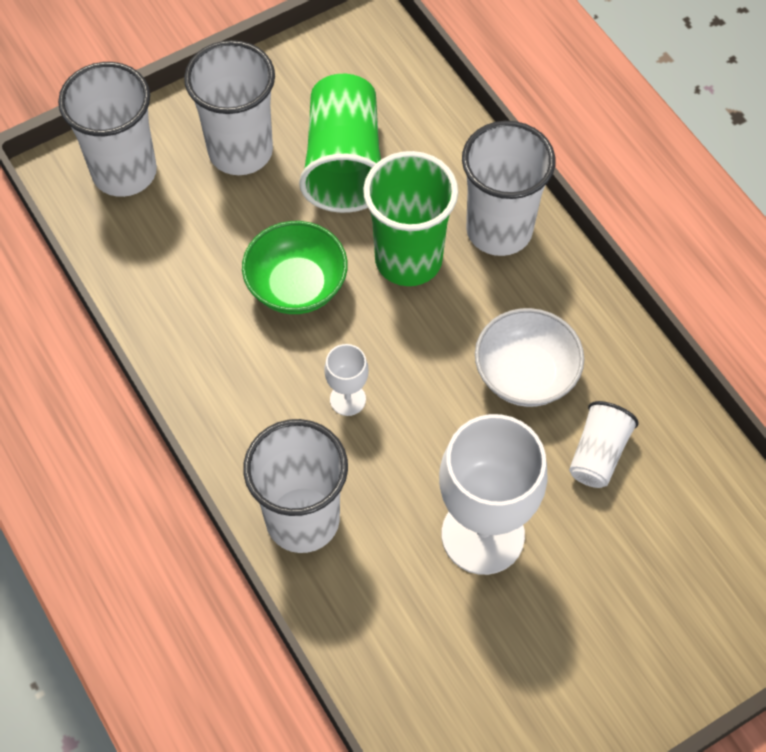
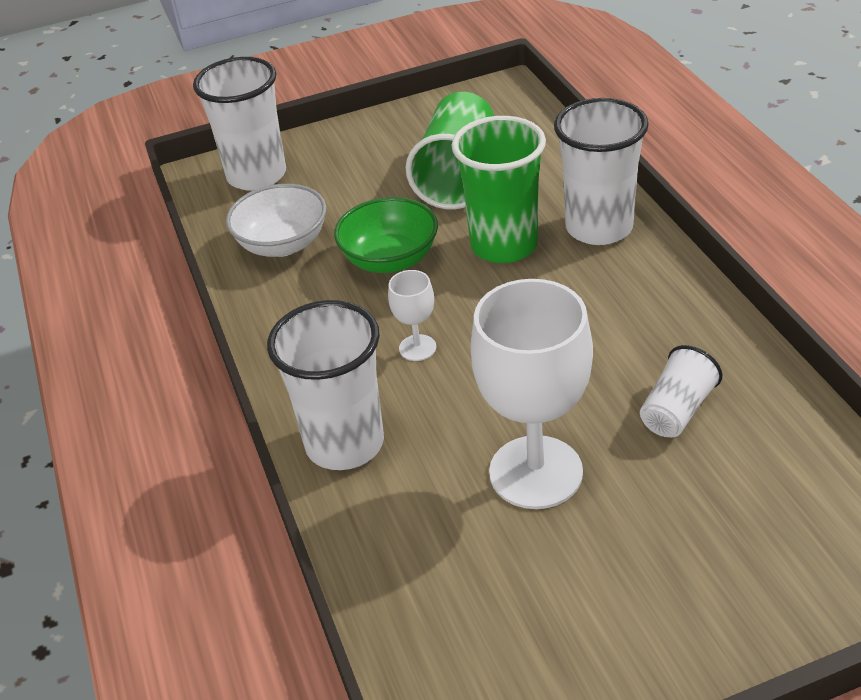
camera: 15 degrees right, 20 degrees down
white cup [184,40,275,175] -> none
white bowl [475,308,584,407] -> white bowl moved to [226,184,326,257]

